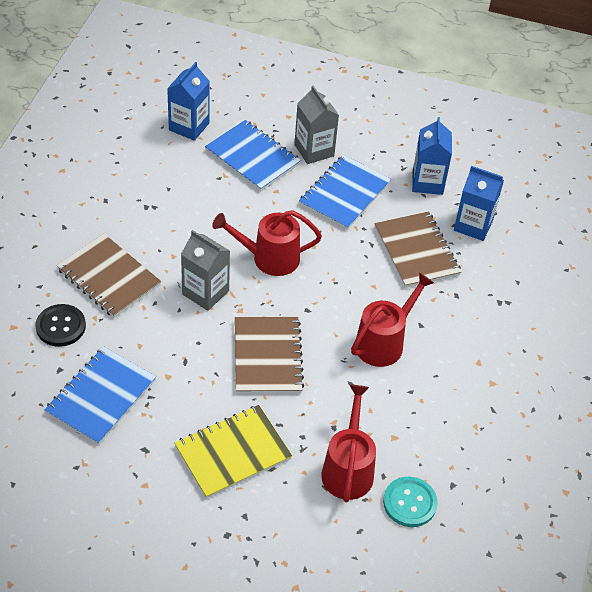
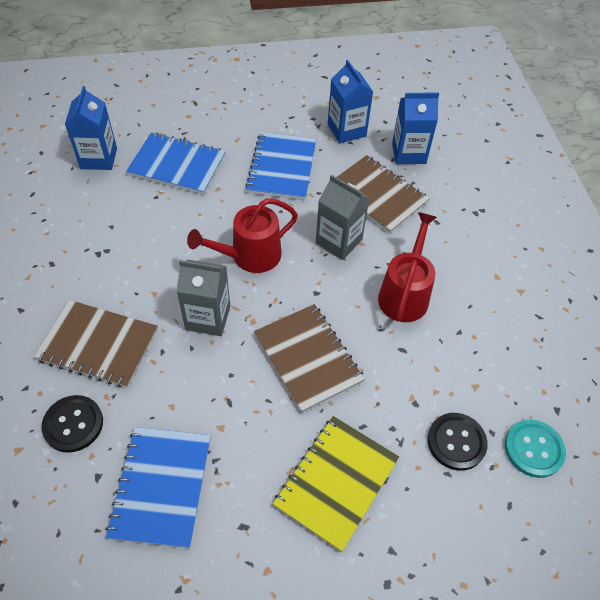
camera: 25 degrees left, 5 degrees up
grey carton [294,86,339,164] -> grey carton moved to [316,175,370,260]
red watering can [321,385,376,502] -> black button [428,413,488,471]

